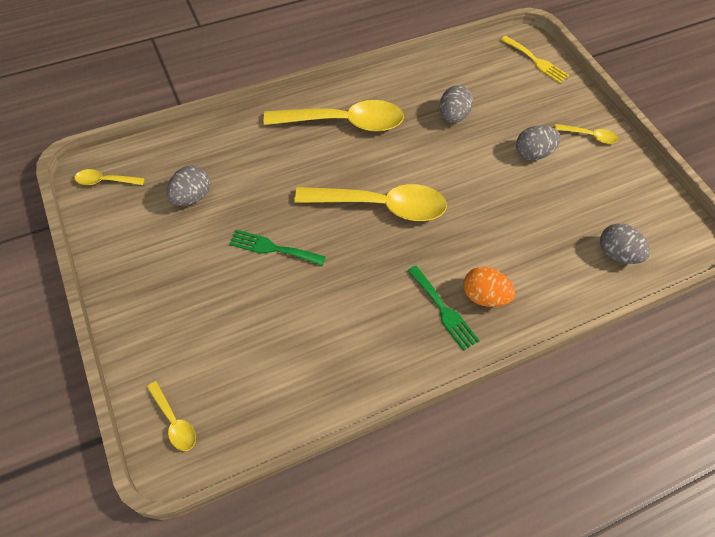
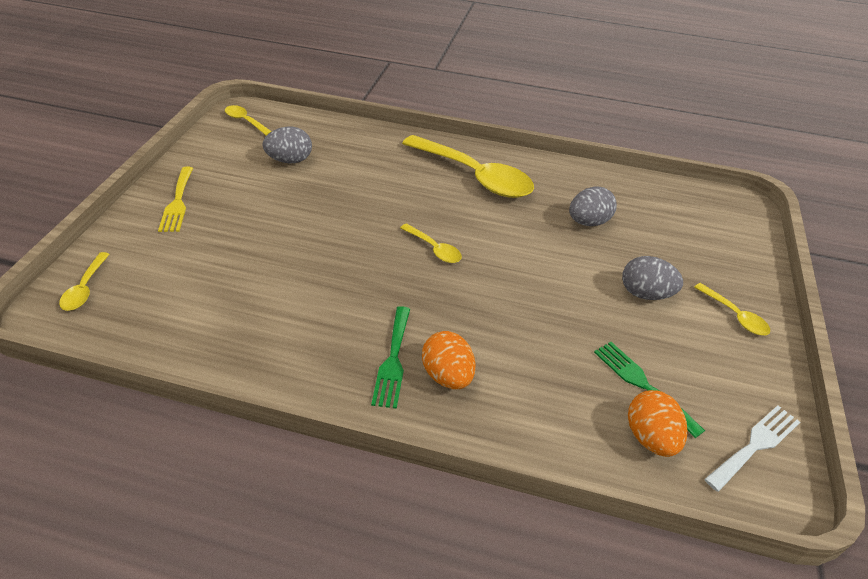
camera: 40 degrees right, 15 degrees down
green fork [229,230,326,266] -> green fork moved to [594,342,705,438]
yellow spoon [294,184,447,221] -> yellow spoon [400,223,462,263], size x0.45
yellow fork [501,36,569,83] -> yellow fork moved to [158,167,193,232]
grey egg [600,223,650,264] -> orange egg [628,390,687,457]
none -> white fork [704,405,800,492]

